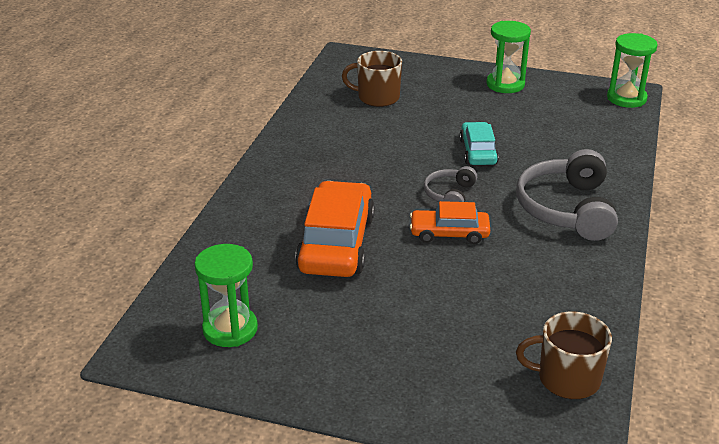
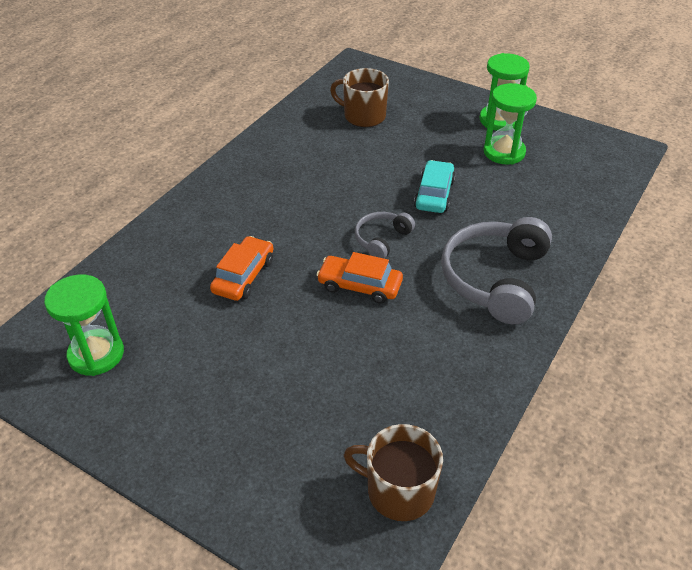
camera: 15 degrees right, 10 degrees up
orange car [295,181,375,277] -> orange car [210,236,273,301], size x0.57
green hourglass [607,33,658,108] -> green hourglass moved to [484,83,537,165]

